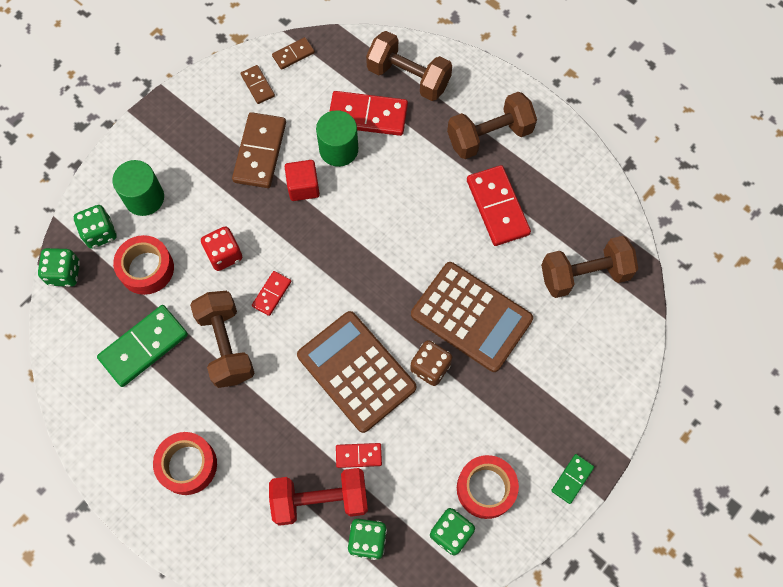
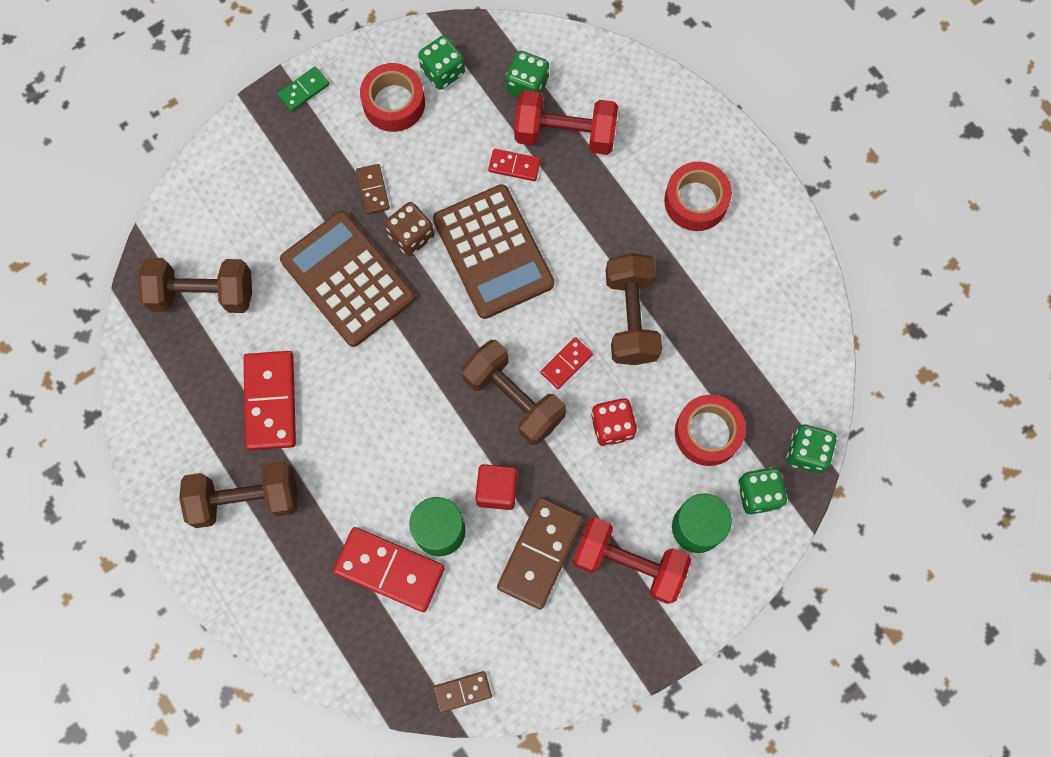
camera: 165 degrees left, 5 degrees up
green domino [97,305,188,387] -> none
brown domino [241,65,275,104] -> brown domino moved to [356,164,390,214]
brown dumbbell [366,31,452,101] -> brown dumbbell moved to [461,340,566,445]
none -> red dumbbell [573,517,691,604]

